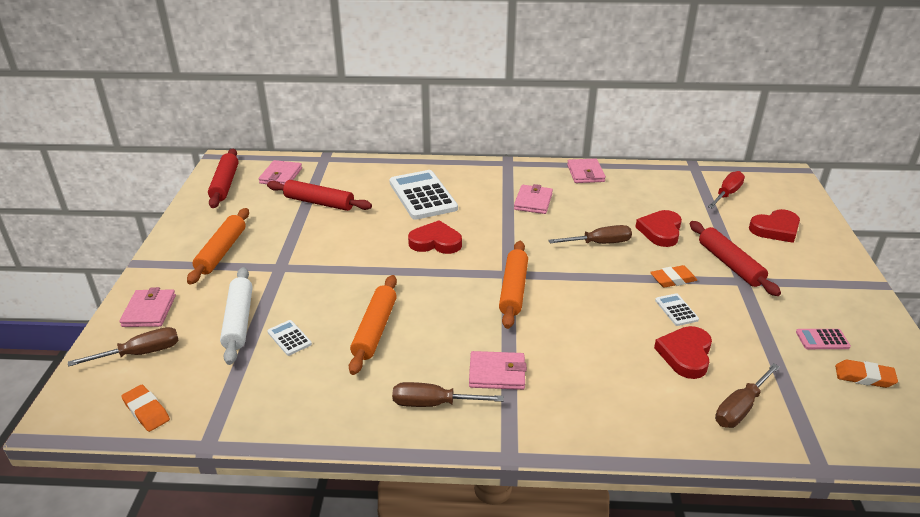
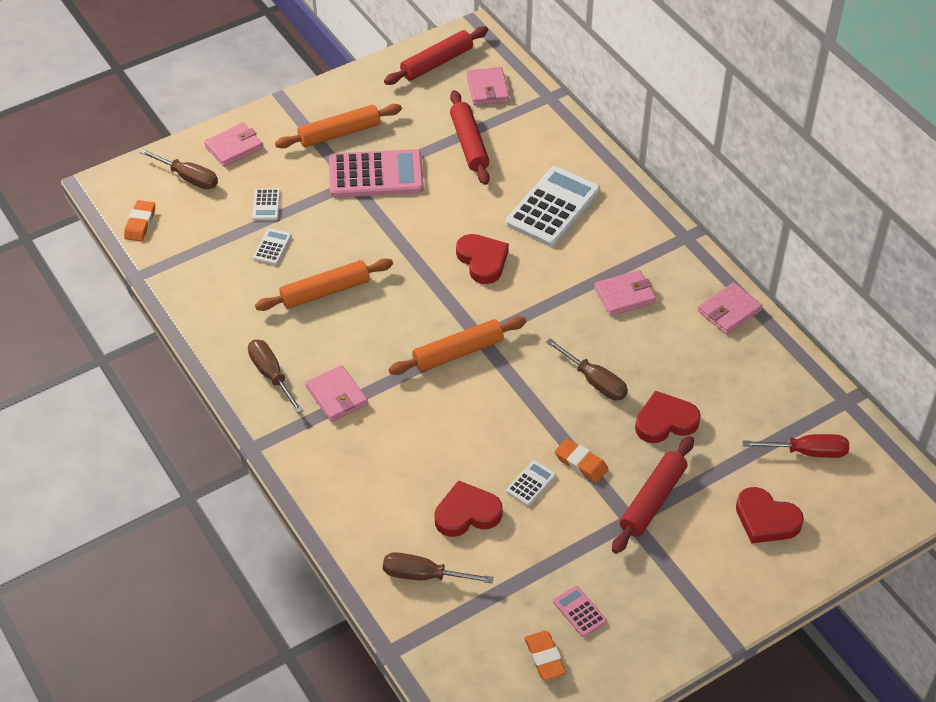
camera: 55 degrees right, 15 degrees up
white rolling pin [220,267,253,365] -> white calculator [252,188,281,221]
pink wallet [259,160,302,185] -> pink wallet turned 75 degrees counterclockwise [466,67,509,105]
none -> pink calculator [329,149,424,197]

